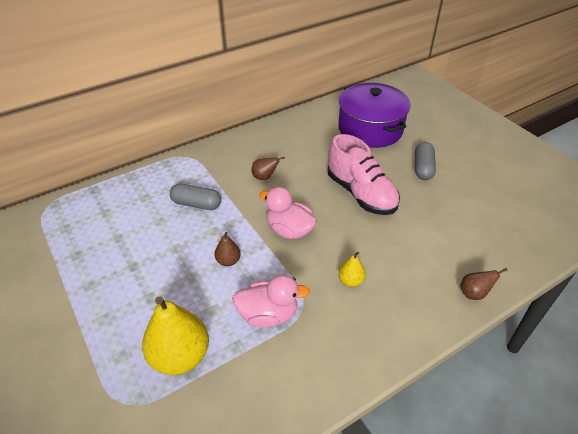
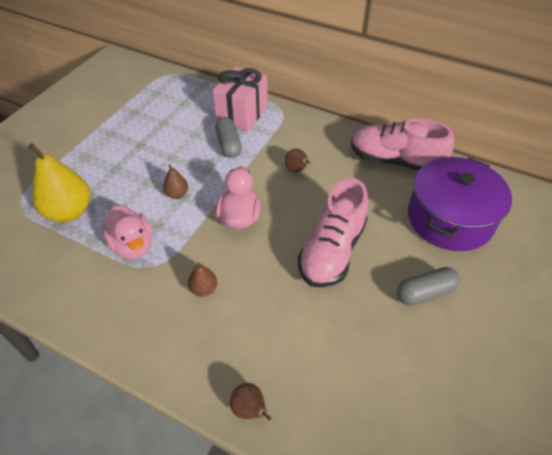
camera: 60 degrees right, 5 degrees up
yellow pear [339,252,366,287] -> brown pear [188,262,217,296]
none -> pink gift [213,66,268,132]
none -> pink shoe [351,118,454,171]

